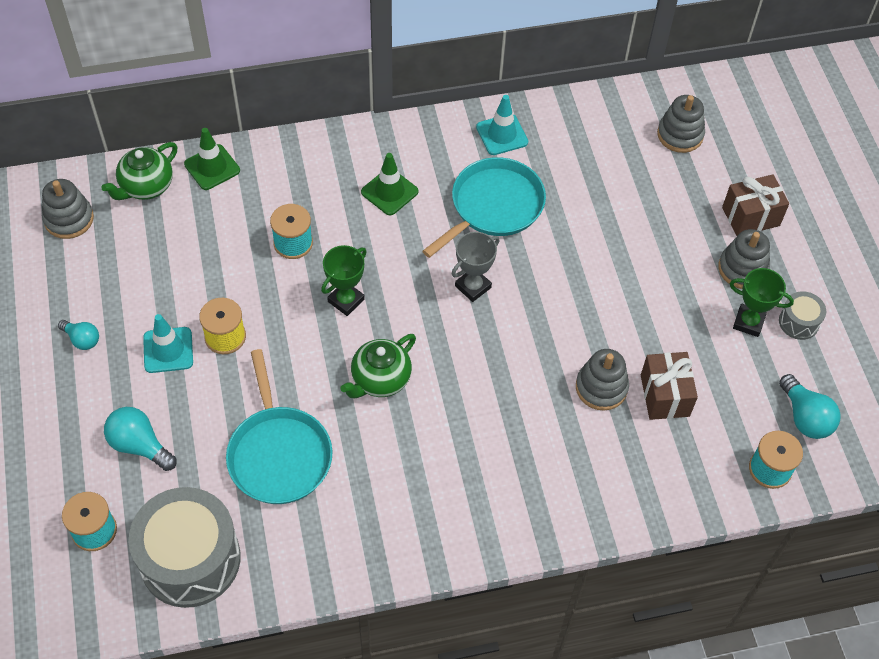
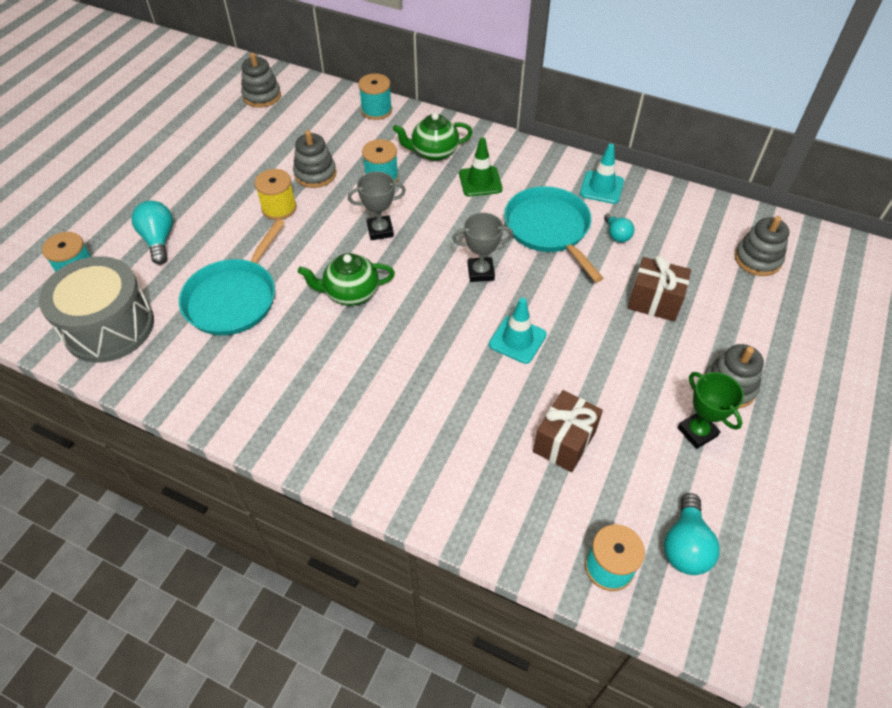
camera: 40 degrees right, 5 degrees down
turquoise light bulb [58,320,99,350] -> turquoise light bulb moved to [604,213,634,243]
green teapot [101,142,177,200] -> green teapot moved to [393,113,473,161]
turquoise traffic cone [143,314,193,373] -> turquoise traffic cone moved to [489,298,547,364]
green traffic cone [184,128,240,190] -> turquoise spool [358,74,392,120]
green trophy [321,245,367,316] -> grey trophy [348,171,406,240]
turquoise pan [423,157,546,258] -> turquoise pan turned 105 degrees counterclockwise [504,186,604,282]
grey stacking toy [576,349,629,411] -> grey stacking toy moved to [293,130,336,188]
brown gift [722,174,789,236] -> brown gift moved to [628,255,691,321]
grey drum [779,291,826,340] -> none

